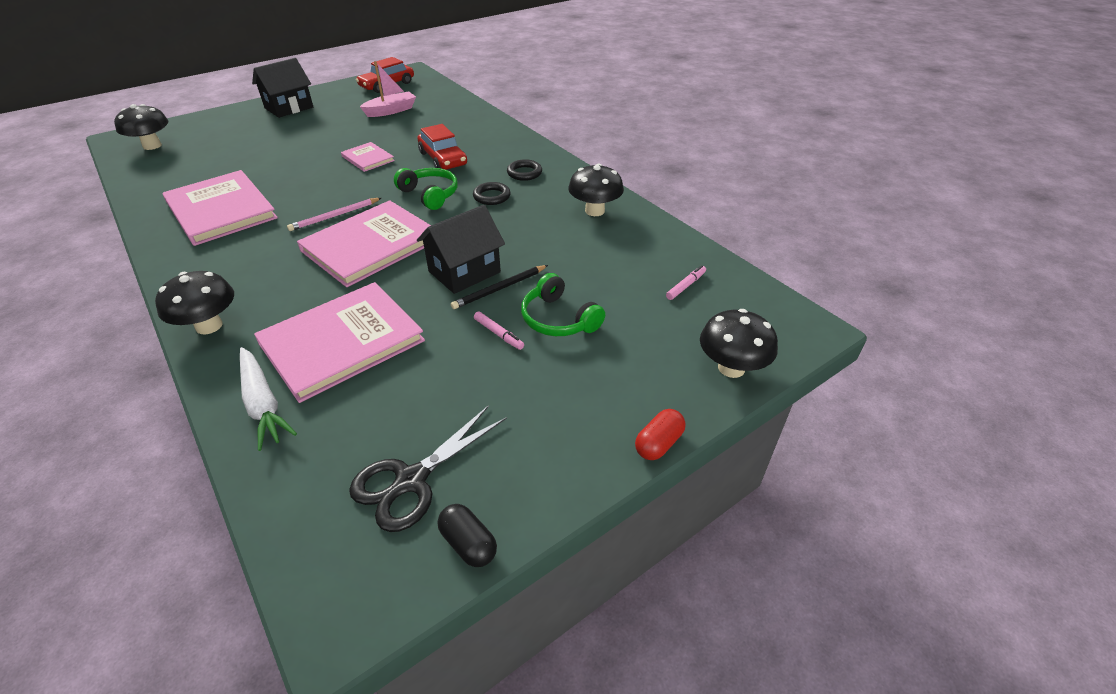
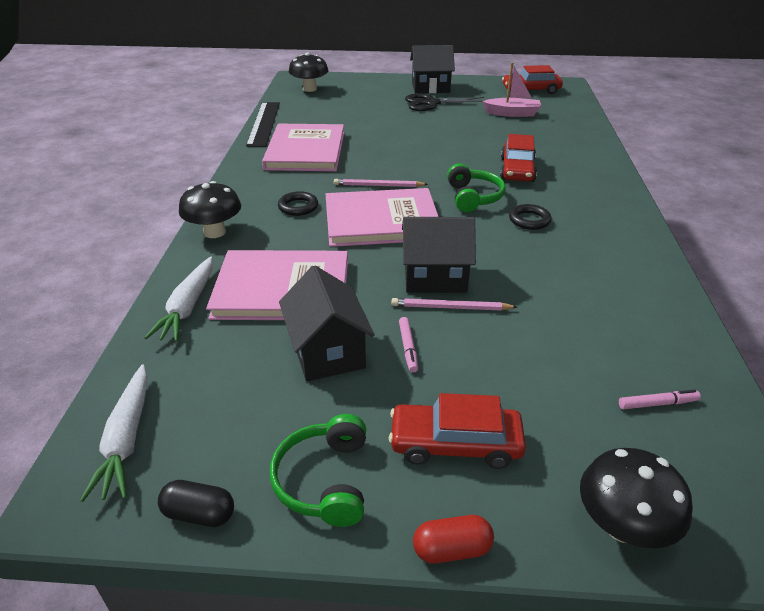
camera: 40 degrees right, 5 degrees down
pink book [341,142,395,172] -> none
black scissors [349,405,507,532] -> black scissors moved to [405,93,485,111]
black capsule [438,504,497,567] -> black capsule turned 75 degrees counterclockwise [158,480,234,527]
black pencil [451,265,548,309] -> pink pencil [391,298,517,311]
black ring [507,159,542,181] -> black ring moved to [278,191,318,216]
green headphones [521,273,605,336] -> green headphones moved to [270,414,366,527]
black mushroom [568,164,624,216] -> none
none -> white carrot [80,365,148,502]
none -> black ruler [246,102,280,147]
none -> black house [279,265,375,381]
none -> red car [389,393,526,469]

